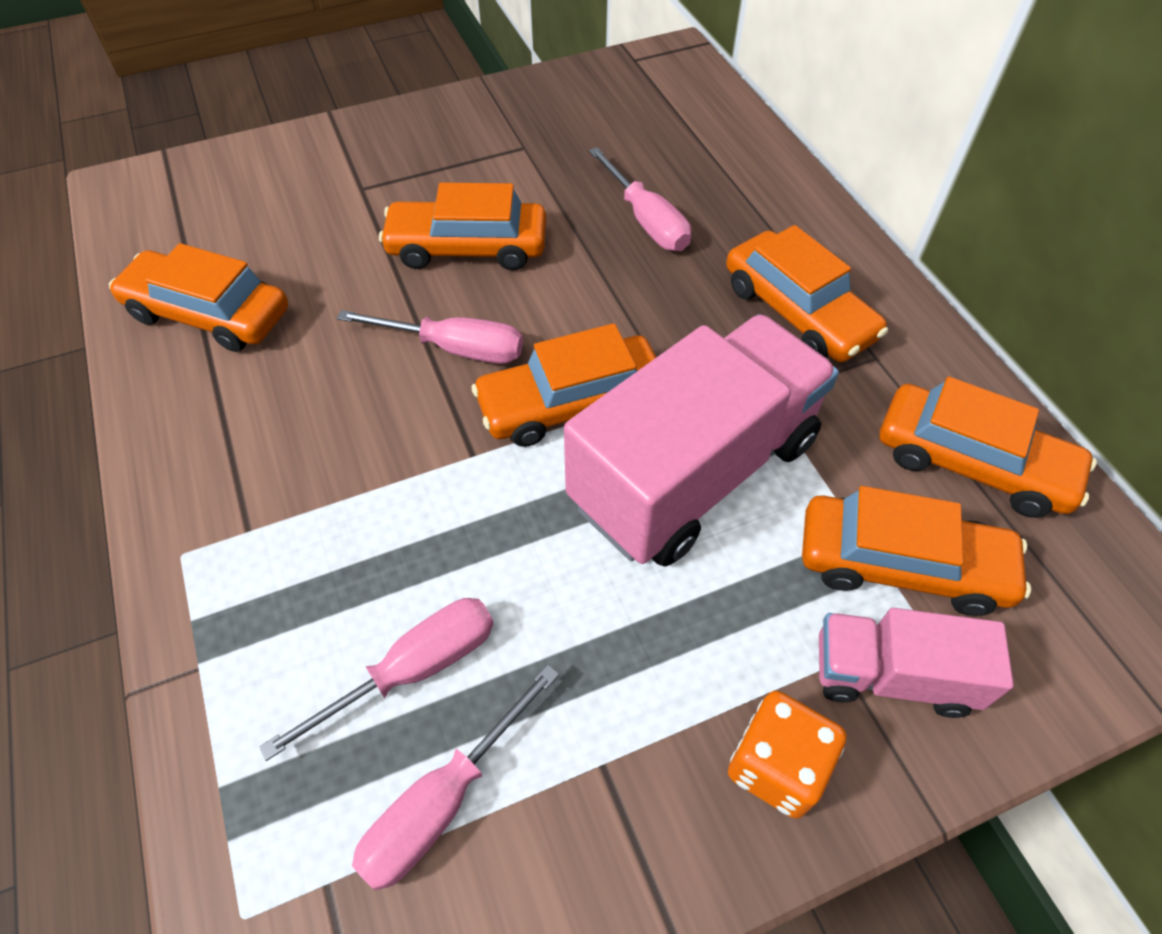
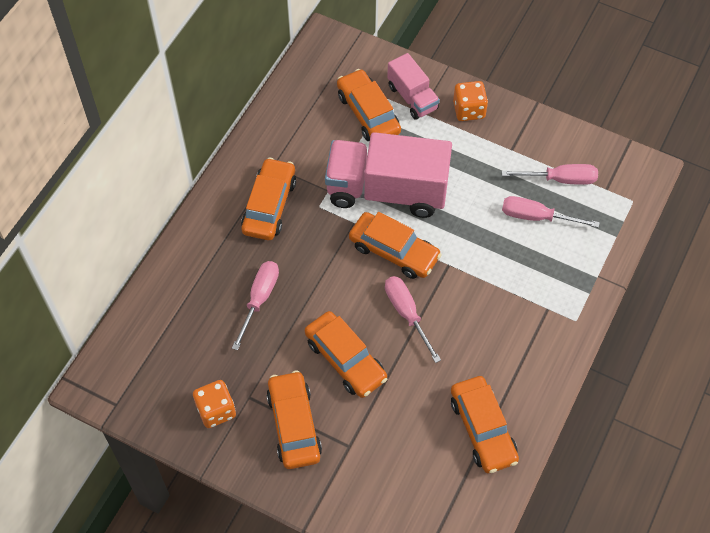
camera: 130 degrees left, 5 degrees up
orange car [879,376,1097,518] -> orange car moved to [266,371,322,469]
none -> orange dice [193,380,236,428]

